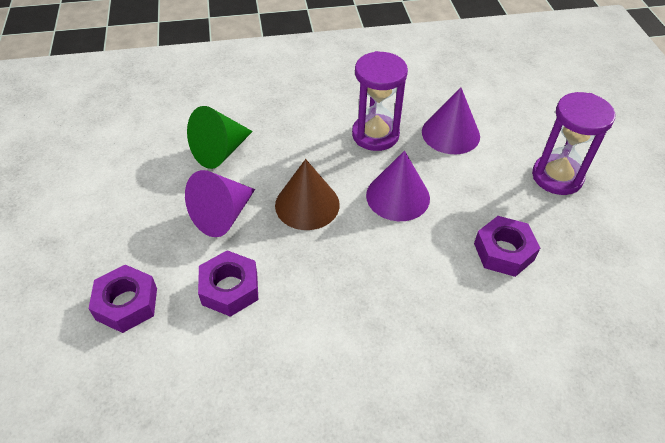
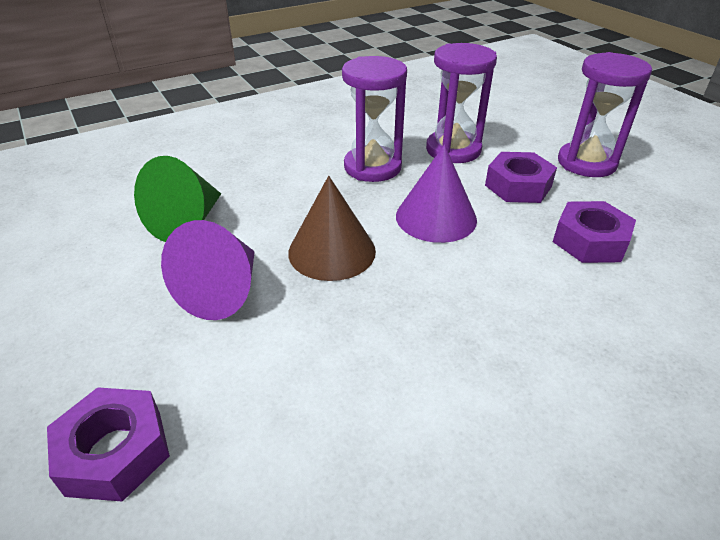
camera: 20 degrees left, 10 degrees down
purple nut [198,250,258,317] -> purple nut moved to [485,152,557,203]
purple cone [422,87,480,154] -> purple hourglass [426,43,497,163]

